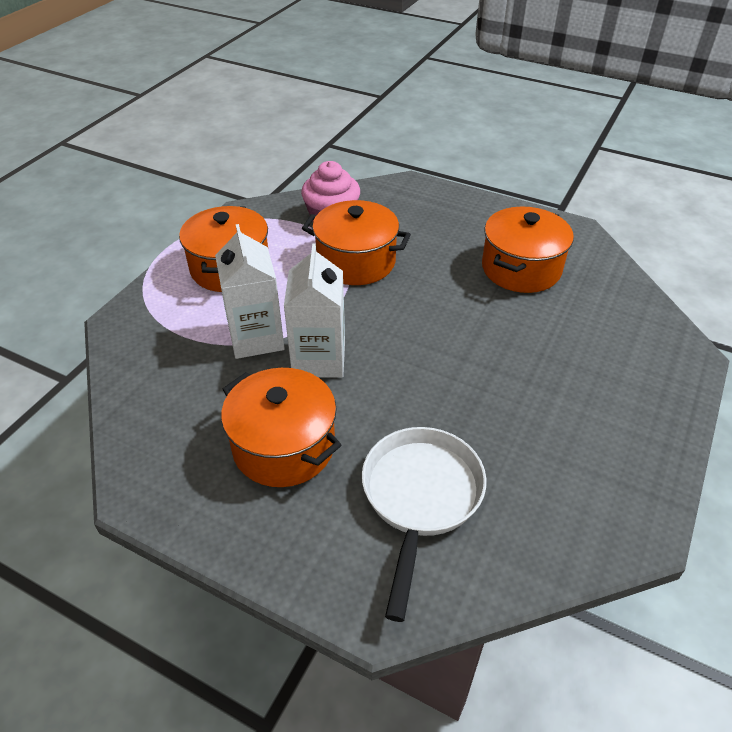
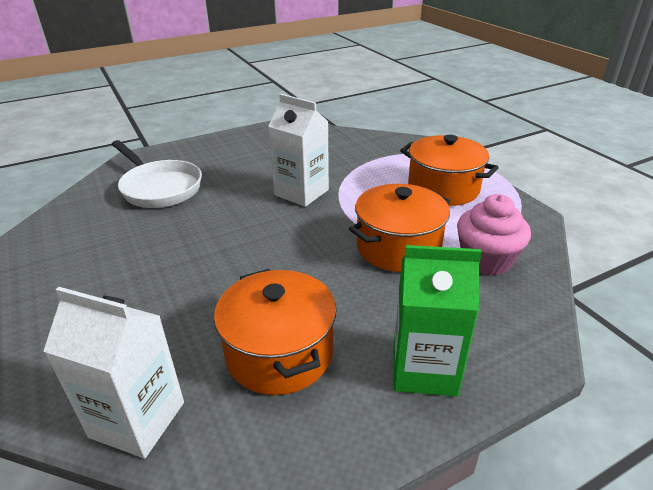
camera: 125 degrees right, 10 degrees down
white carton [215,224,285,359] -> white carton moved to [43,287,184,458]
orange pot [221,368,341,487] -> none
none -> green carton [394,245,482,396]

